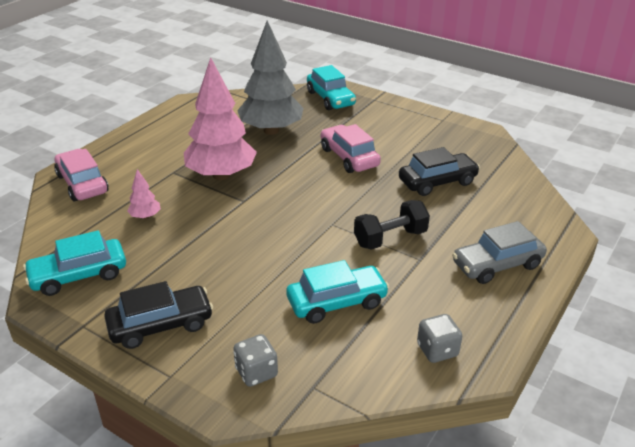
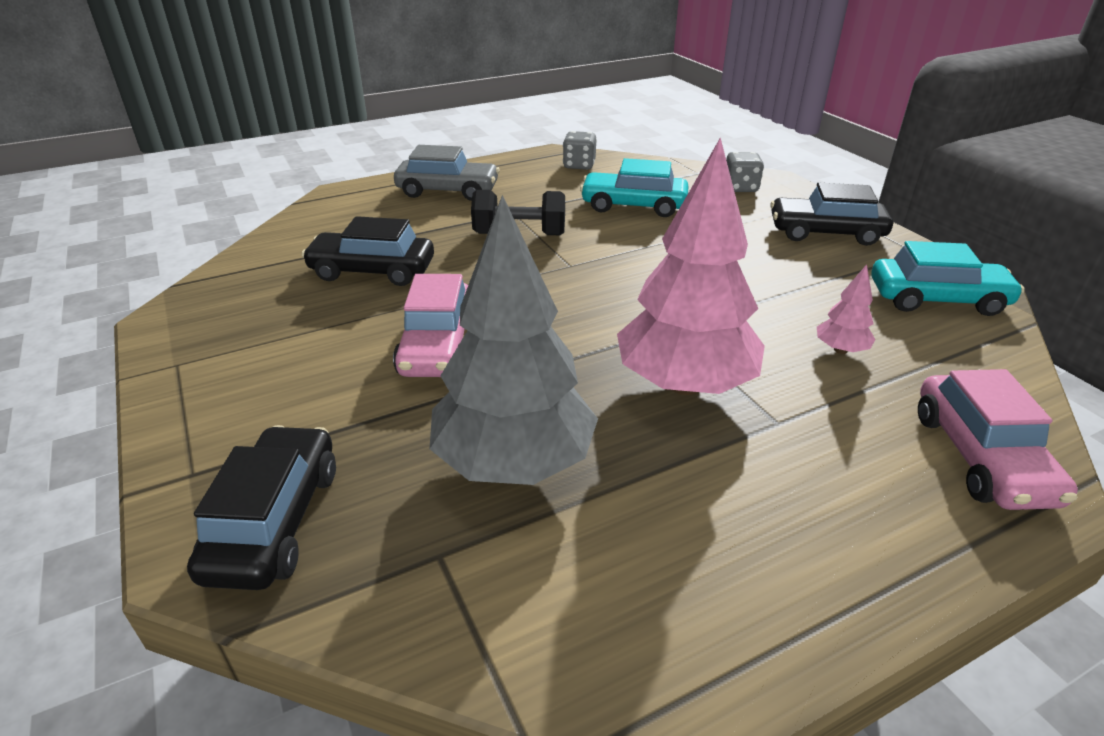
camera: 150 degrees left, 0 degrees up
turquoise car [307,65,356,110] -> black car [187,425,336,590]

